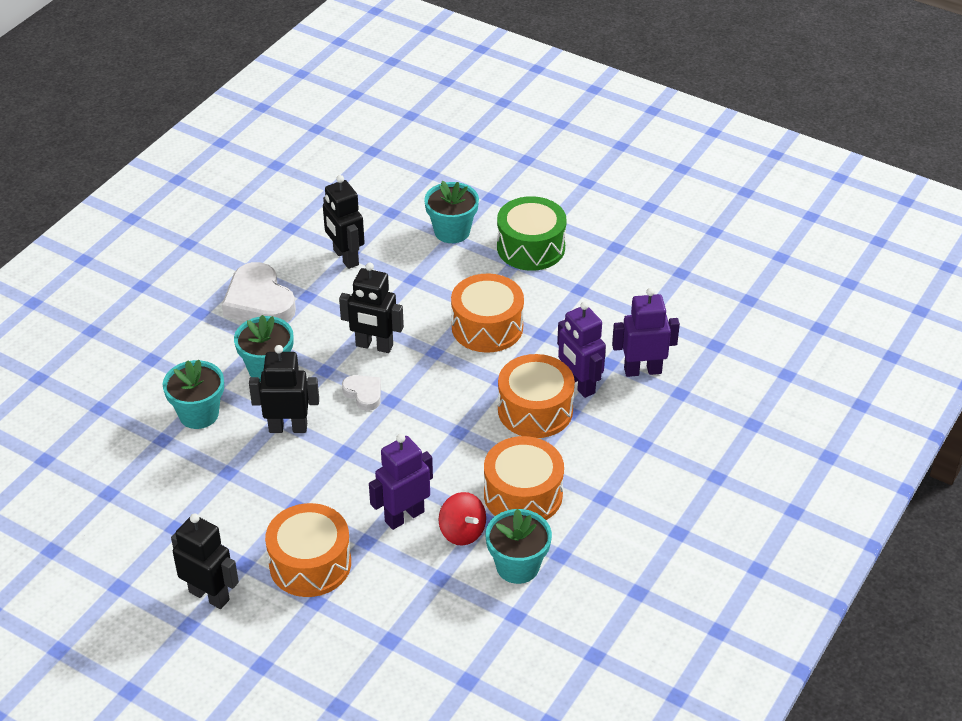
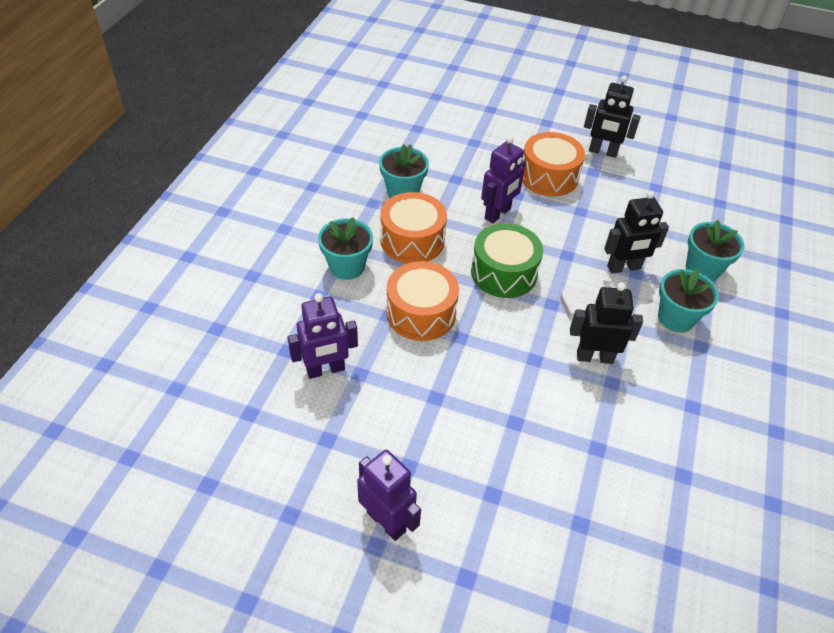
camera: 165 degrees right, 5 degrees up
white heart [222,262,296,322] -> none
black robot [323,175,365,269] -> none
turquoise flower pot [424,181,479,243] -> turquoise flower pot moved to [318,217,373,280]
red spinning top [438,492,486,546] -> none
orange drum [451,273,524,353] -> none
green drum [497,196,567,271] -> green drum moved to [471,223,543,298]
purple robot [557,301,606,398] -> purple robot moved to [357,450,421,541]

